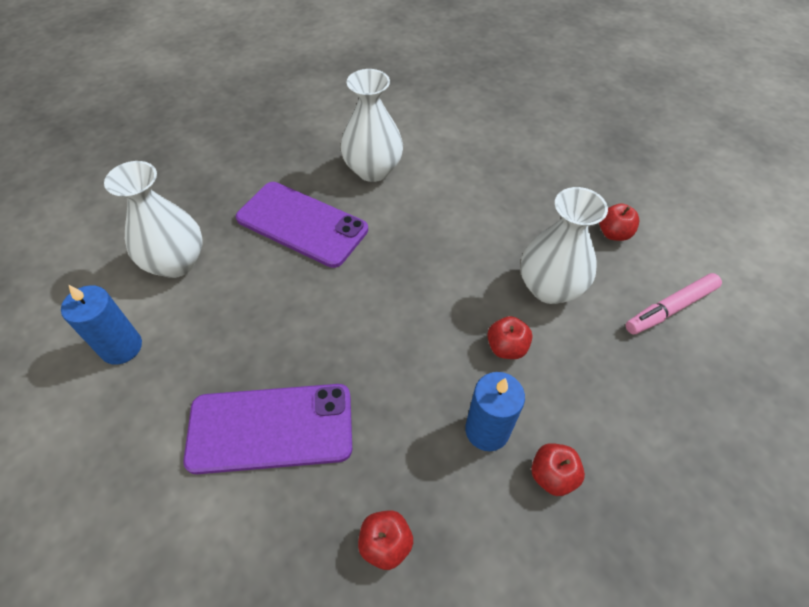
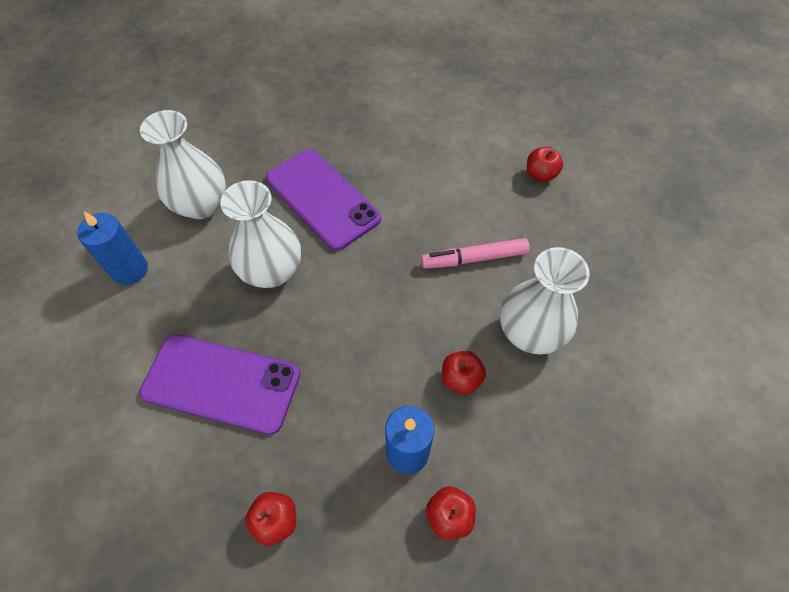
camera: 20 degrees right, 5 degrees up
white vase [341,69,403,182] -> white vase moved to [220,180,301,288]
red apple [599,204,639,241] -> red apple moved to [527,147,563,182]
pink marker [626,273,722,334] -> pink marker moved to [421,238,530,269]

